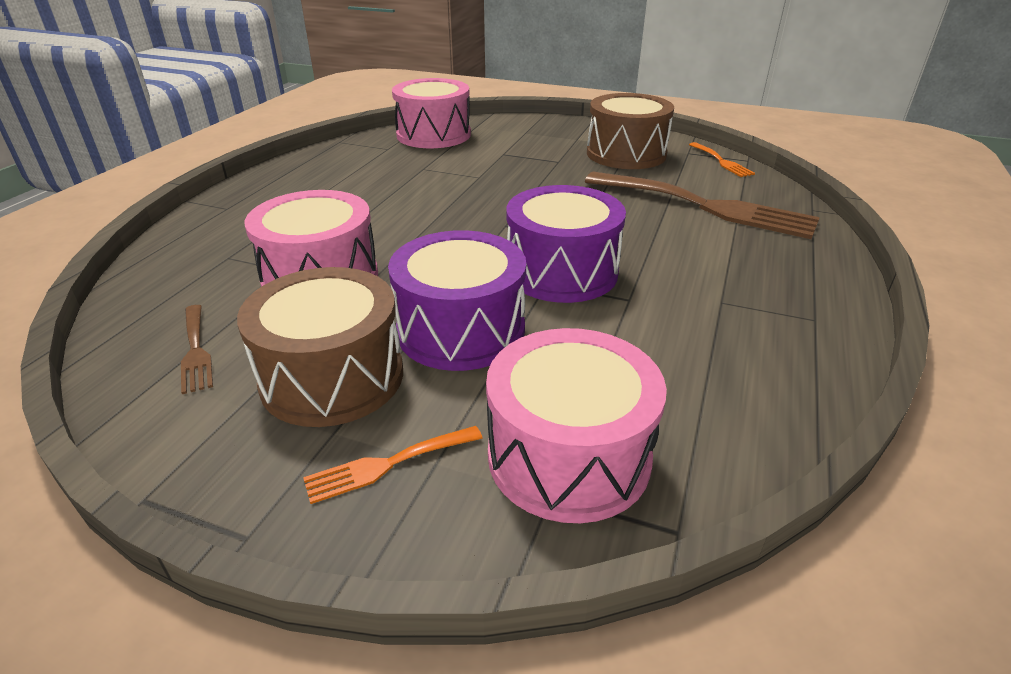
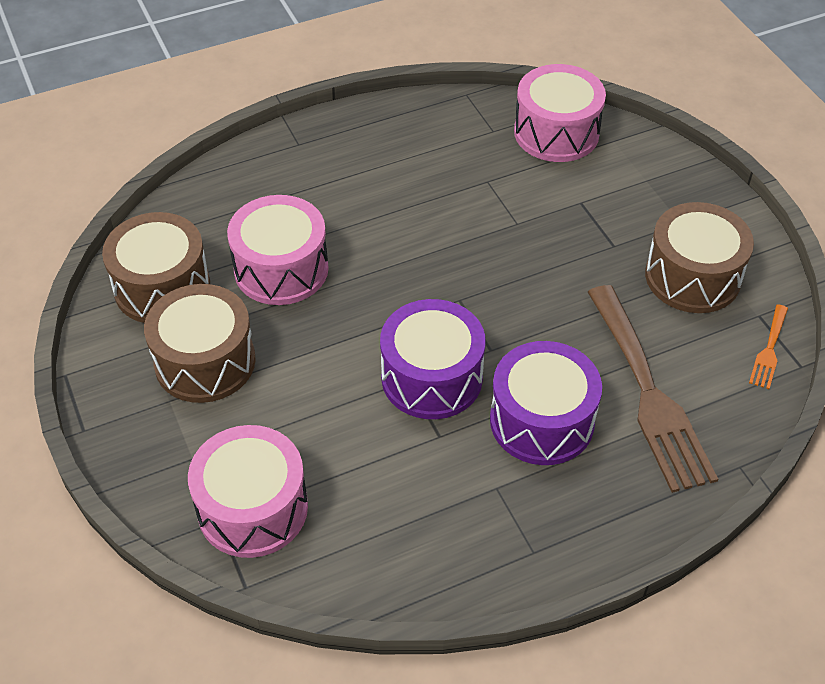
camera: 45 degrees right, 15 degrees up
brown fork [181,305,213,394] -> brown drum [102,212,210,323]
orange fork [303,426,483,504] -> none
purple drum [388,230,526,371] -> purple drum moved to [490,341,602,465]

